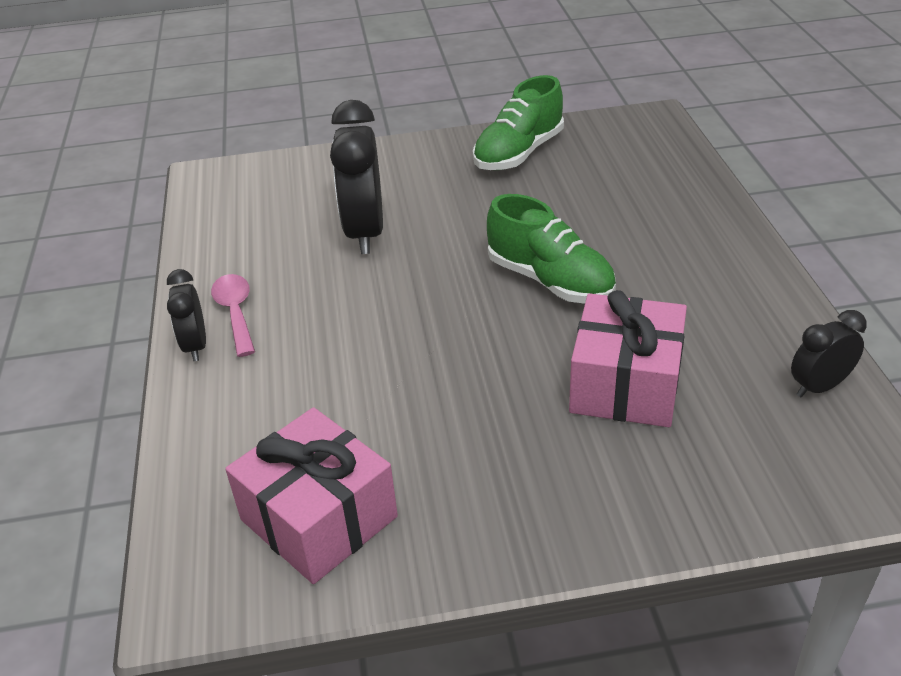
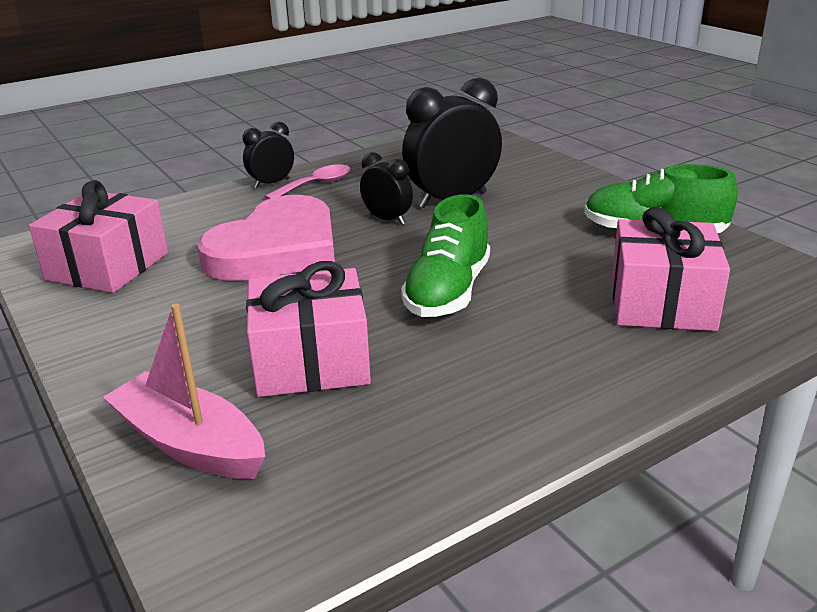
camera: 65 degrees right, 10 degrees down
black clock [791,310,867,397] -> black clock moved to [360,152,413,225]
none -> pink boat [103,304,265,479]
none -> pink heart [197,195,335,281]
none -> pink gift [612,207,730,331]

